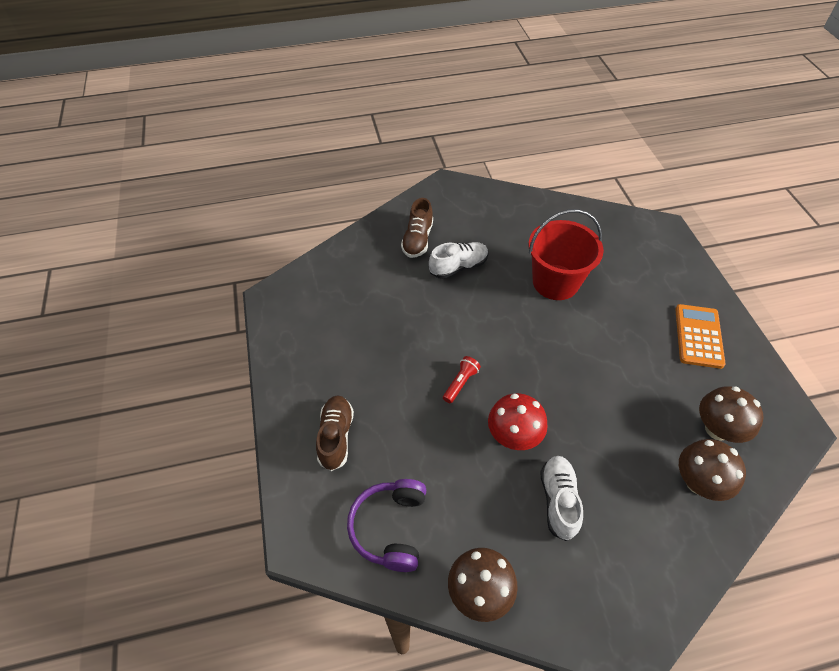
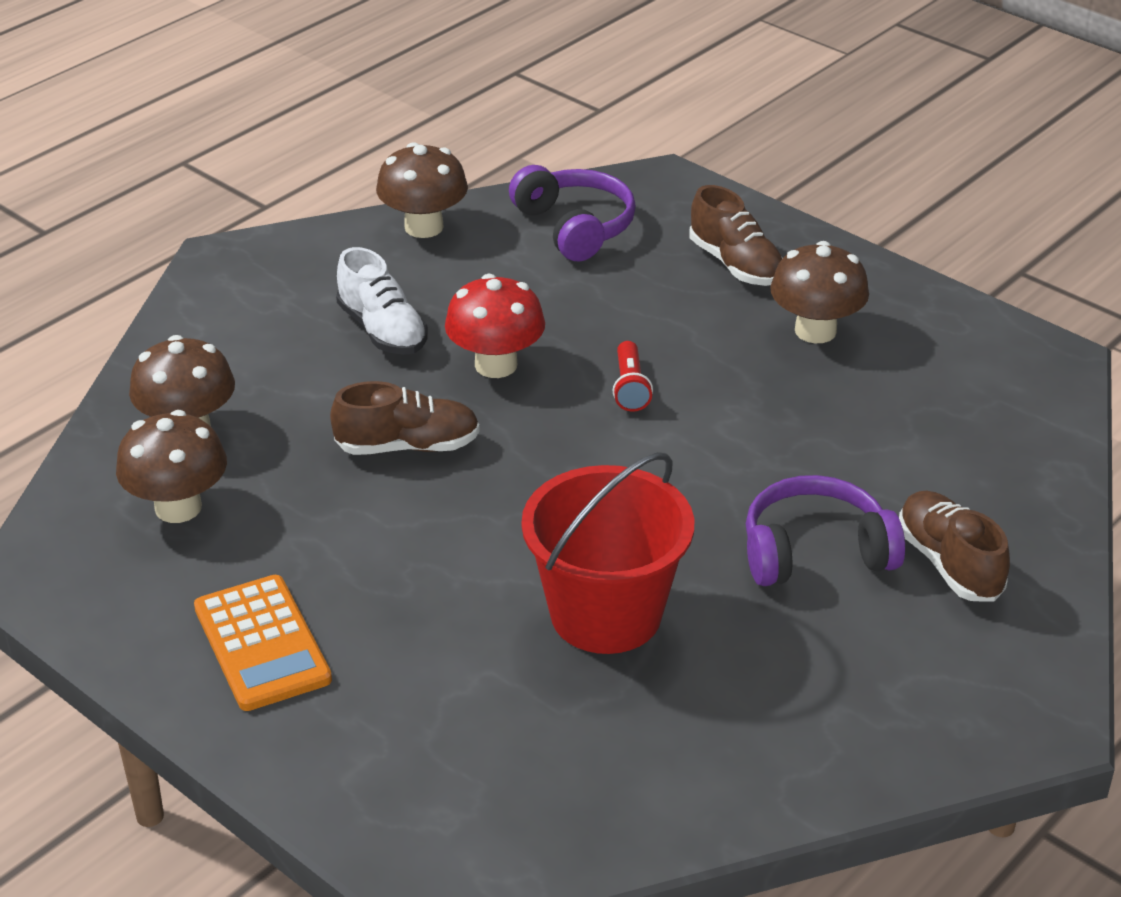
camera: 145 degrees right, 15 degrees down
white shoe [429,242,489,279] -> purple headphones [746,475,905,586]
none -> brown shoe [330,381,480,455]
none -> brown mushroom [770,241,869,343]

